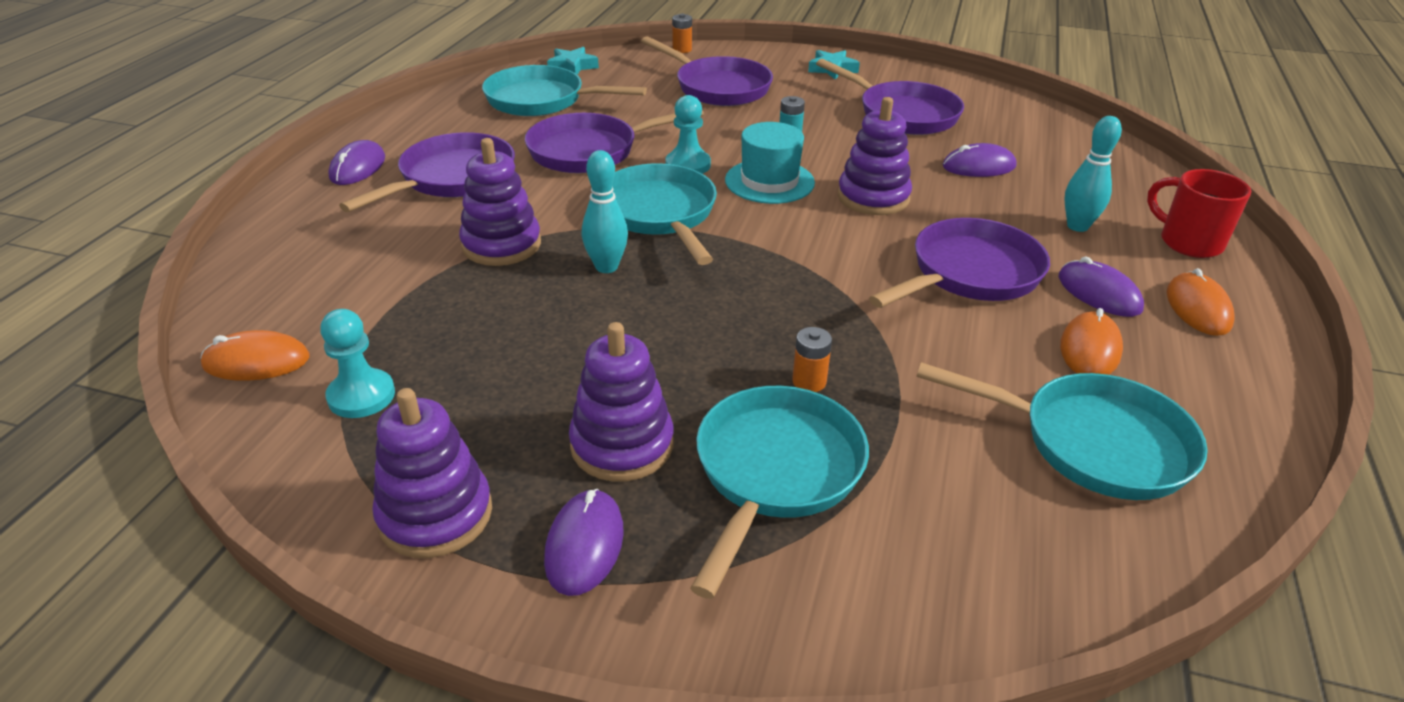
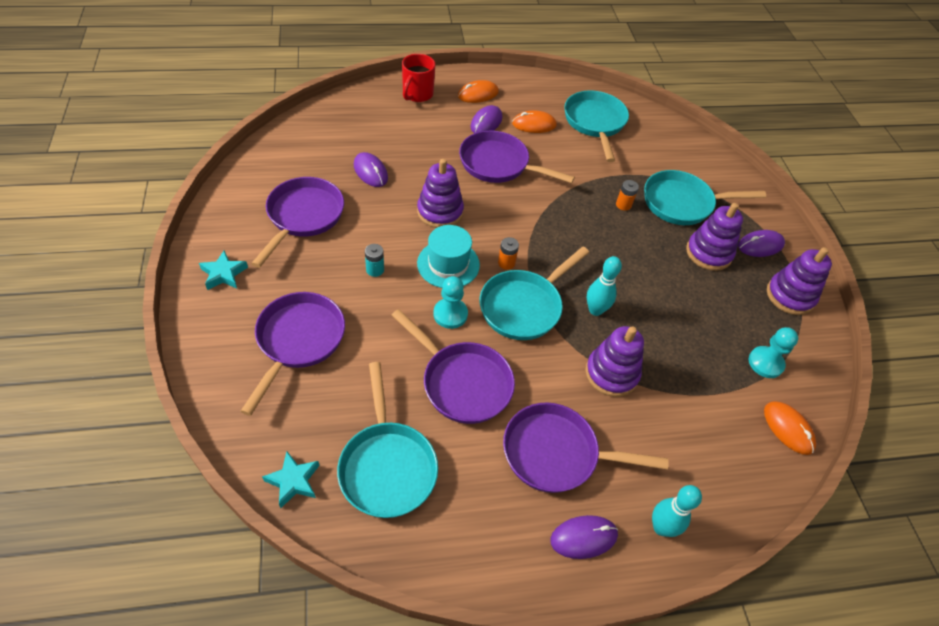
camera: 120 degrees left, 15 degrees up
orange battery [672,14,692,53] -> orange battery moved to [498,237,519,270]
turquoise bowling pin [1064,116,1122,232] -> turquoise bowling pin moved to [652,485,702,537]

